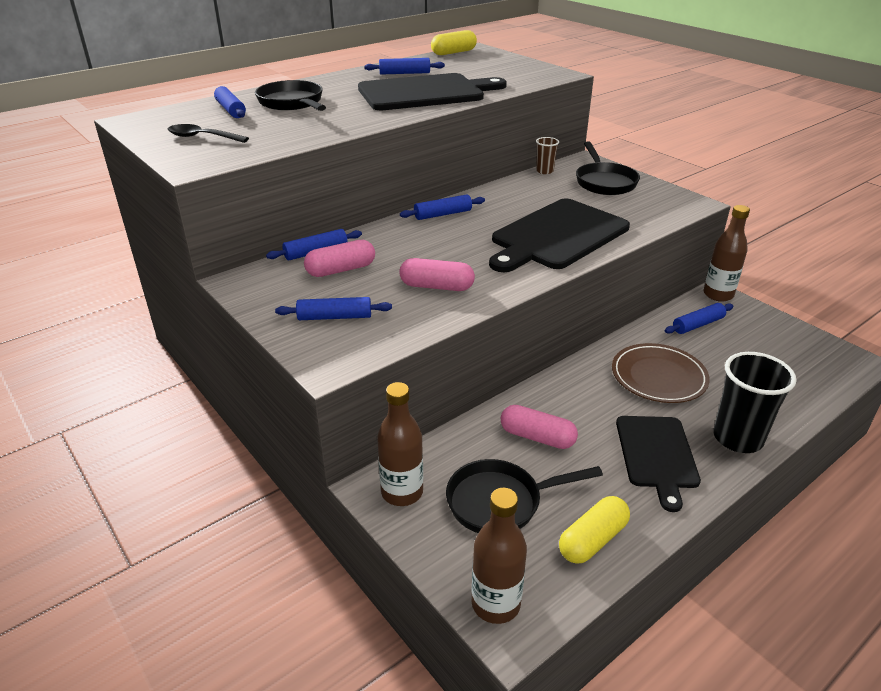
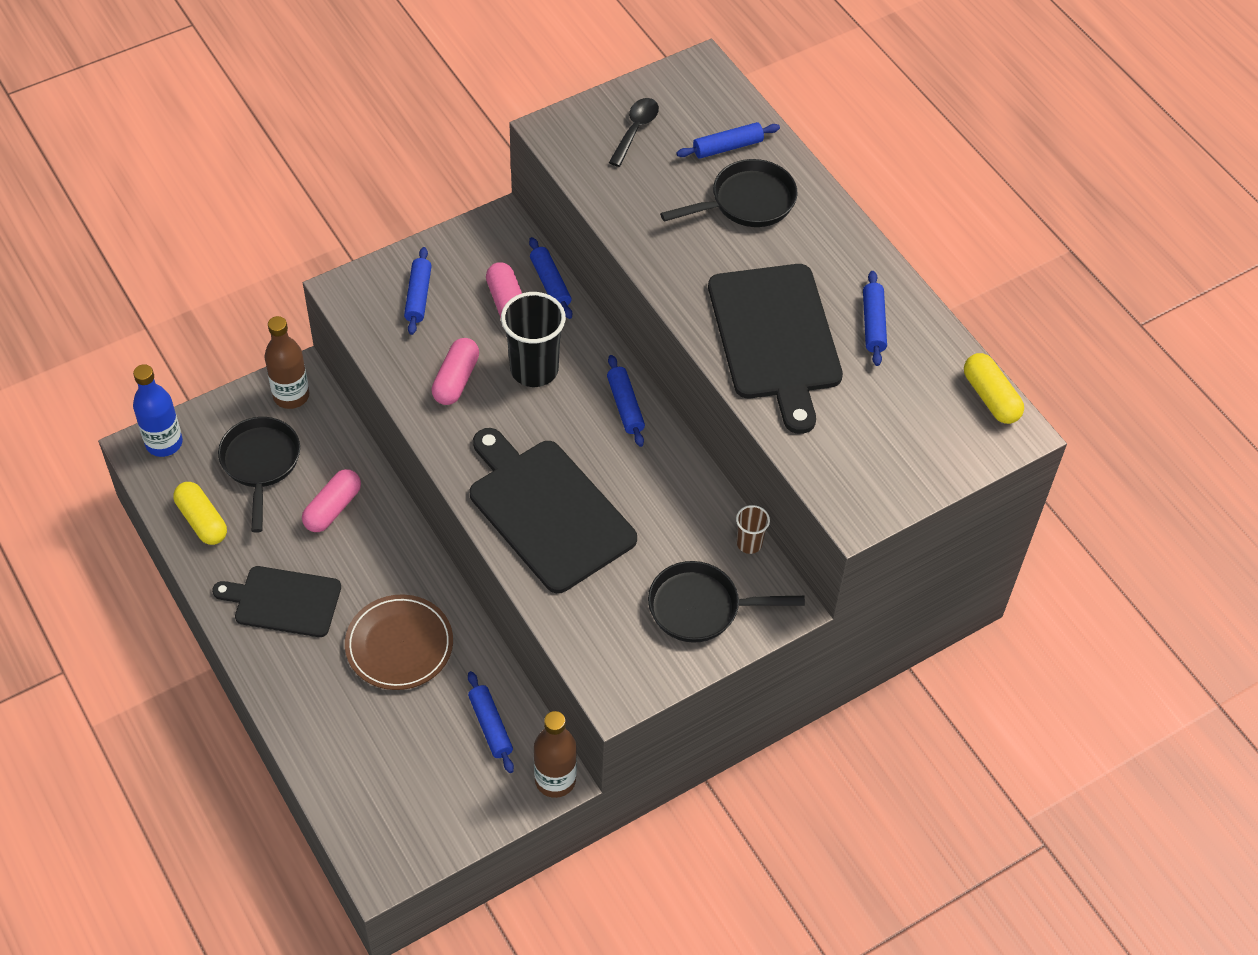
camera: 95 degrees right, 20 degrees up
brown bottle [472,488,527,624] -> blue bottle [133,364,183,457]
black cup [713,352,797,453] -> black cup moved to [501,292,566,387]

